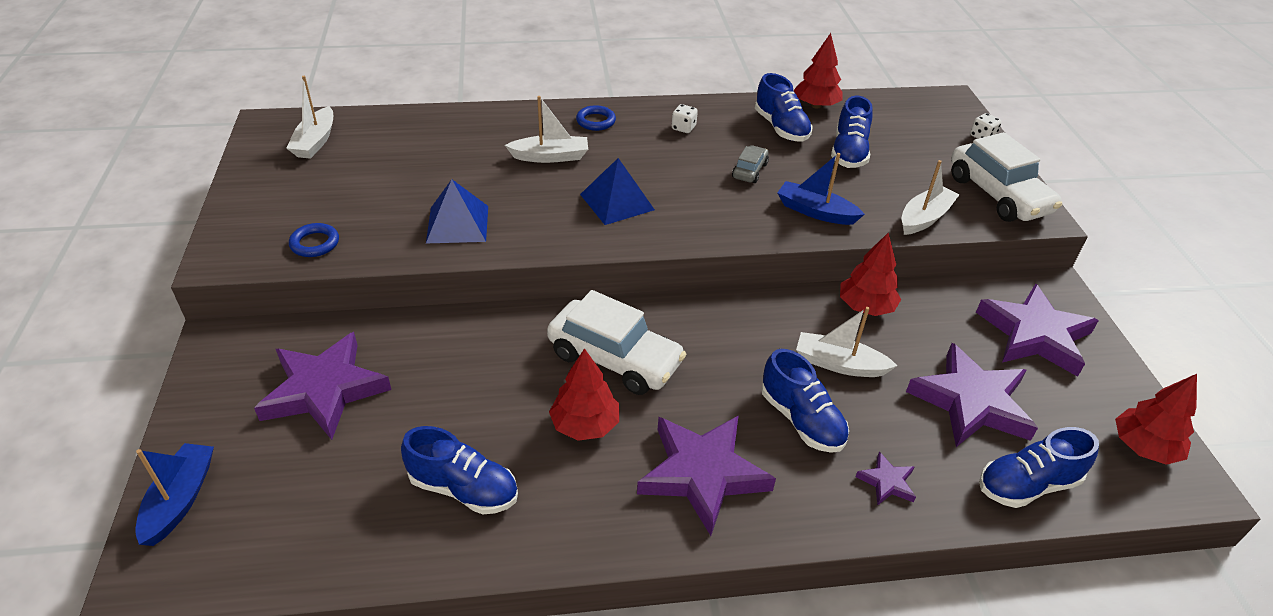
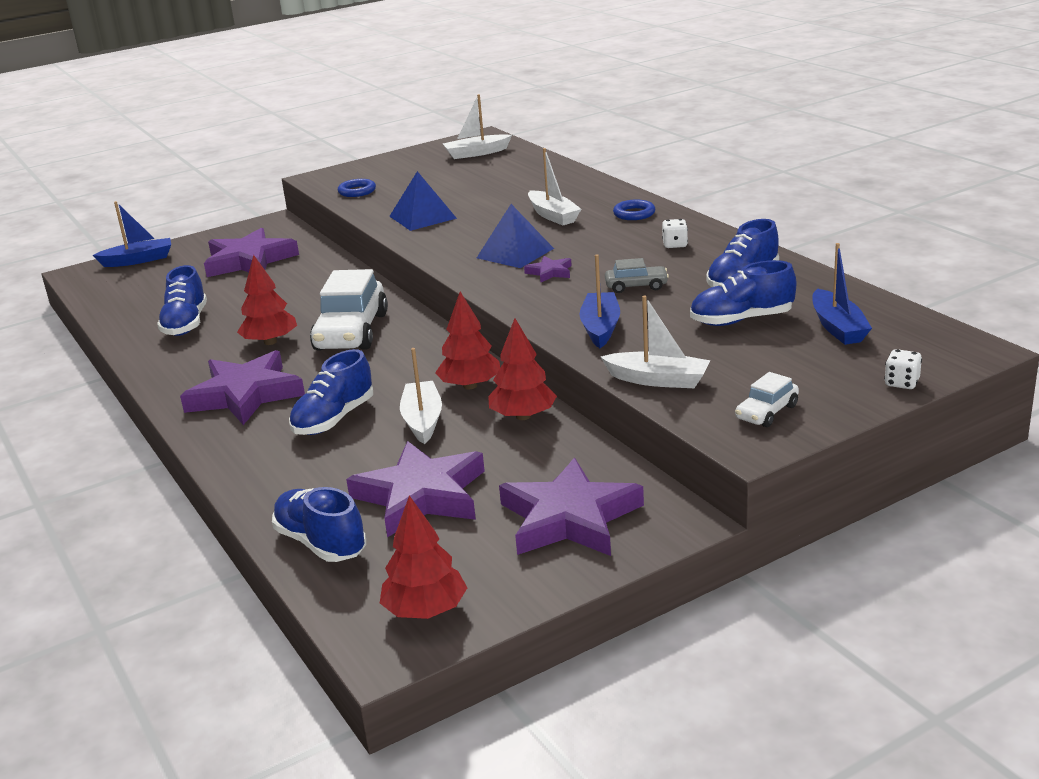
camera: 70 degrees right, 15 degrees down
red tree [794,33,842,109] -> red tree moved to [435,292,500,389]
purple star [856,452,916,505] -> purple star moved to [524,256,572,282]
white car [951,132,1062,222] -> white car [735,372,799,427], size x0.48
none -> blue boat [812,243,872,345]

